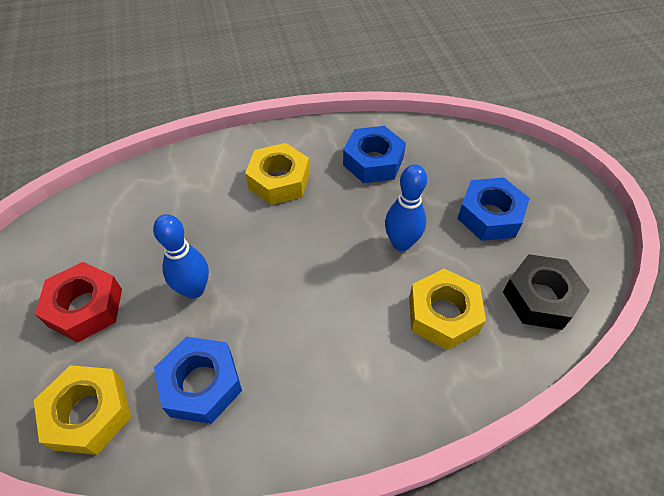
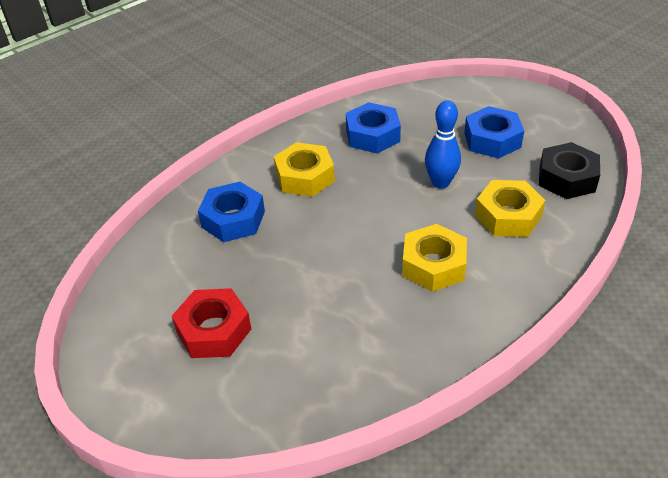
camera: 25 degrees left, 10 degrees down
yellow nut [34,365,131,455] -> yellow nut moved to [402,224,467,292]
blue bowling pin [153,214,209,299] -> none
blue nut [154,336,242,424] -> blue nut moved to [198,182,265,242]

